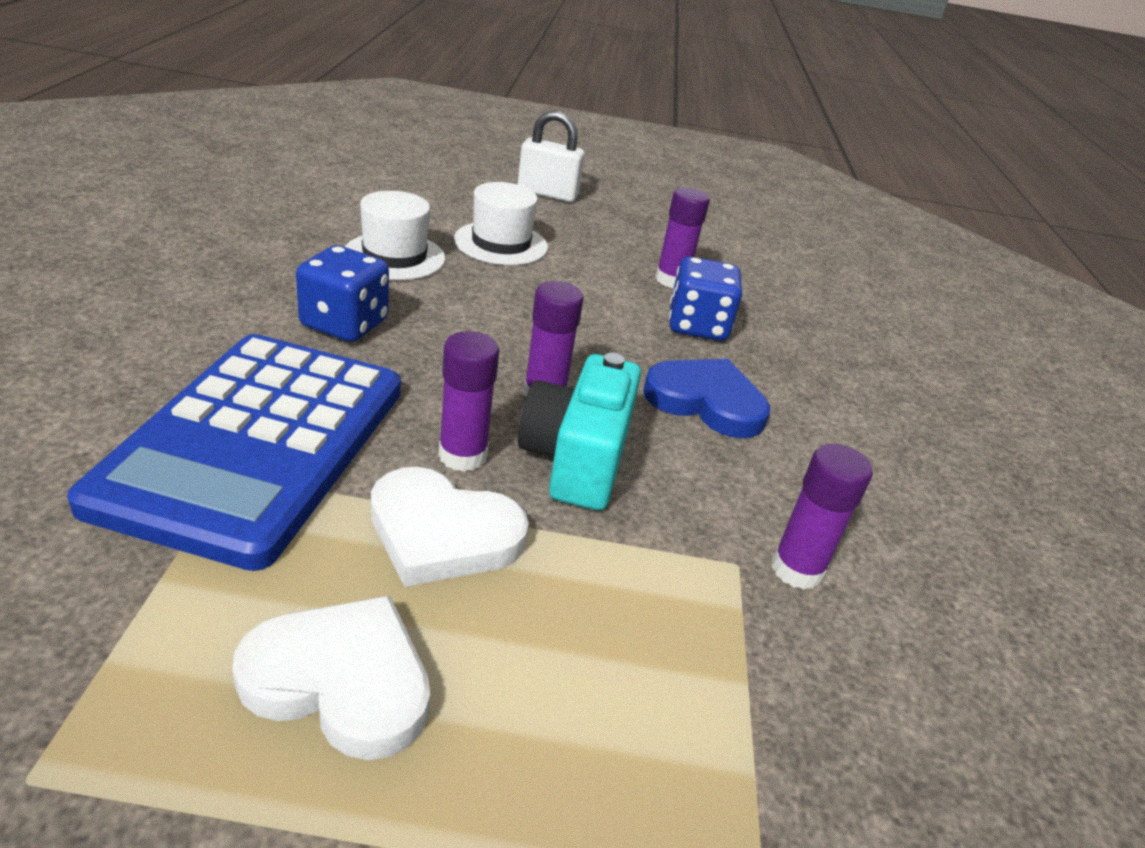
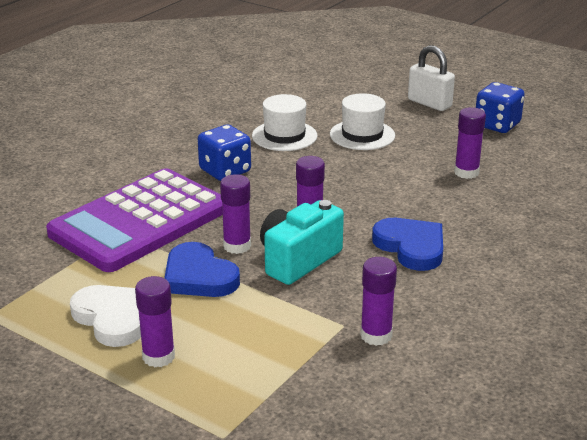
camera: 35 degrees right, 5 degrees down
blue calculator [67,334,401,571] -> purple calculator [46,168,223,272]
white heart [371,467,529,587] -> blue heart [165,242,240,297]
blue dice [669,256,742,341] -> blue dice moved to [476,82,525,133]
none -> purple glue stick [135,276,175,367]

